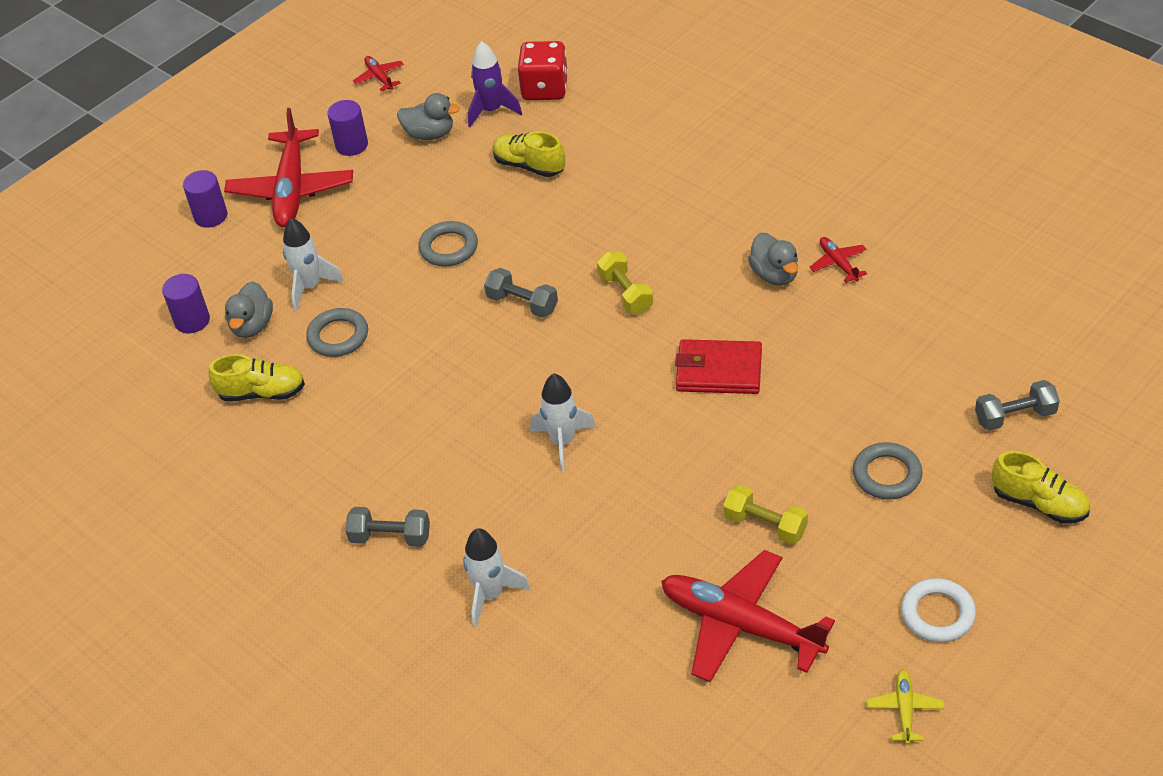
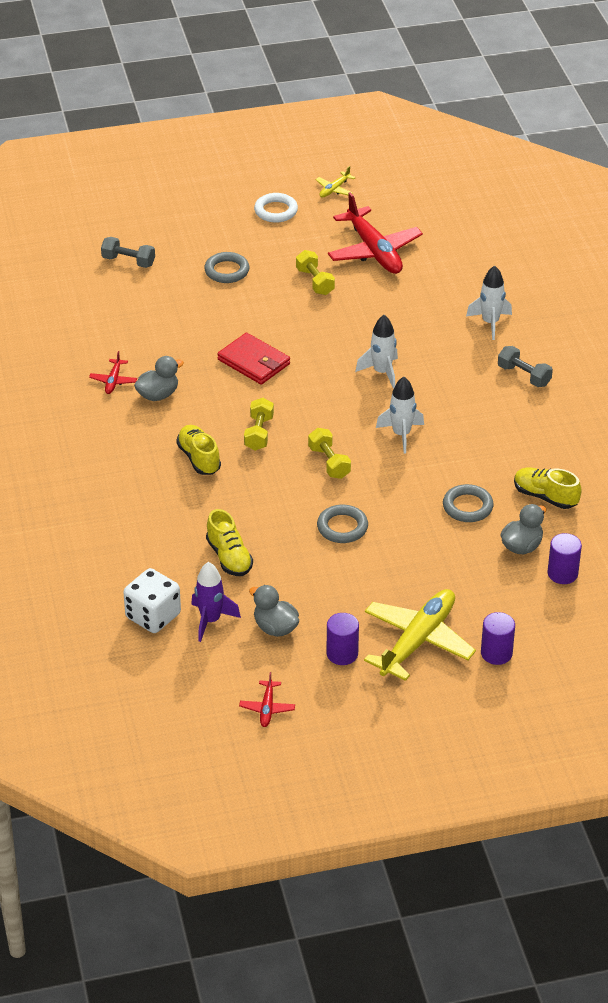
camera: 150 degrees left, 5 degrees down
red plane [224,108,353,227] -> yellow plane [364,589,476,681]
white rocket [283,218,344,311] -> white rocket moved to [376,377,424,454]
grey dumbbell [484,268,558,318] -> yellow dumbbell [308,428,351,479]
red dice [517,41,568,100] -> white dice [123,568,181,633]
grey duck [748,233,798,286] -> grey duck turned 45 degrees clockwise [134,356,184,401]
yellow shoe [992,451,1090,524] -> yellow shoe moved to [176,425,221,475]

